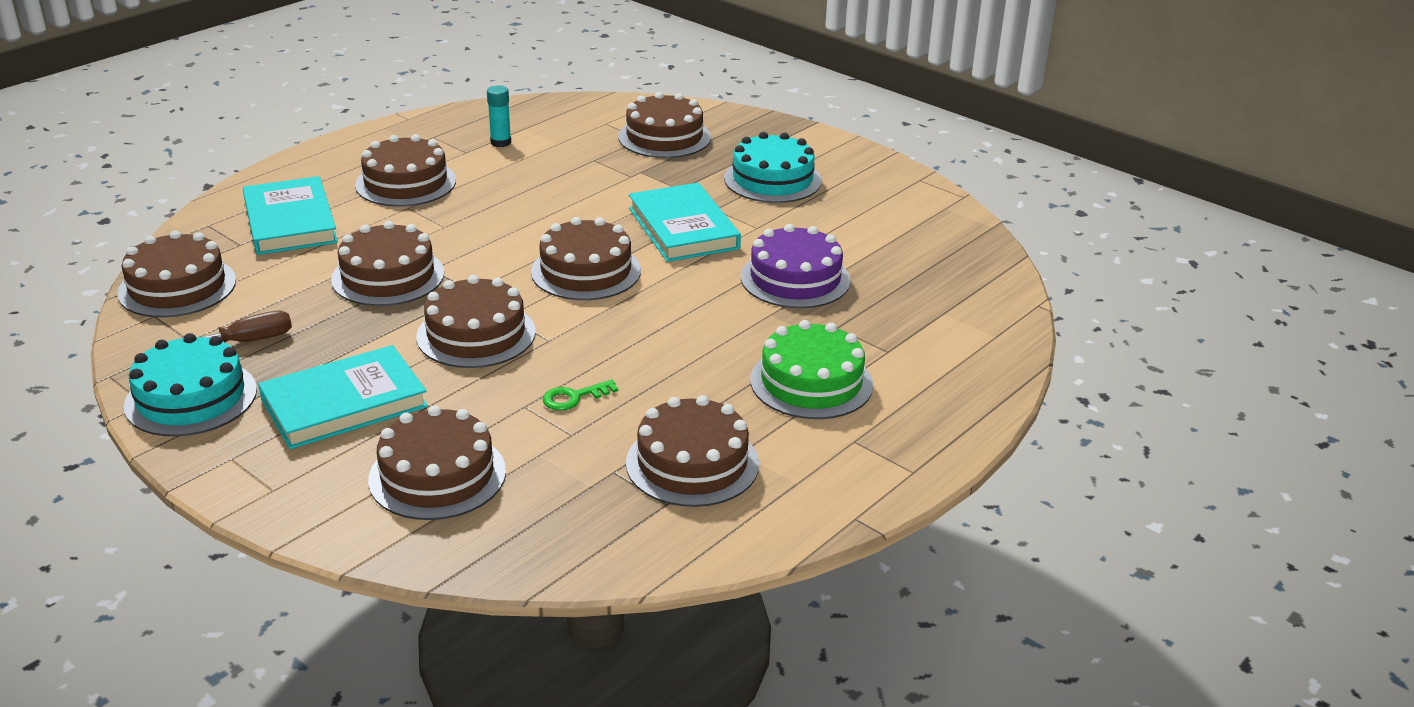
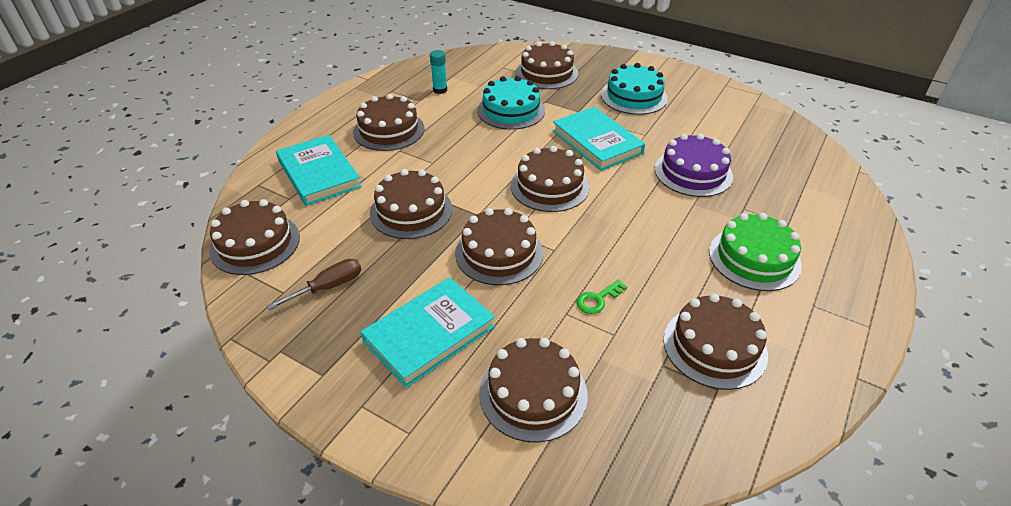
camera: 10 degrees left, 10 degrees up
turquoise cake [124,333,257,437] -> turquoise cake moved to [477,76,545,130]

